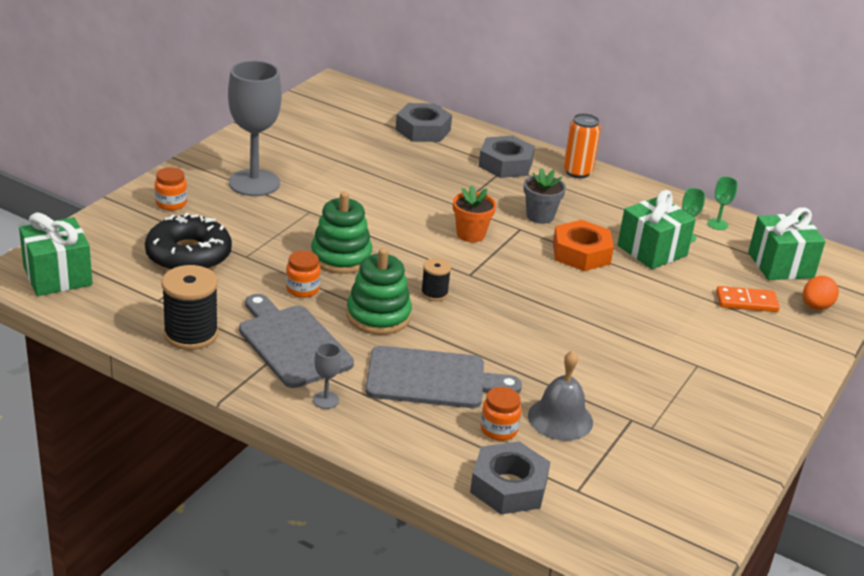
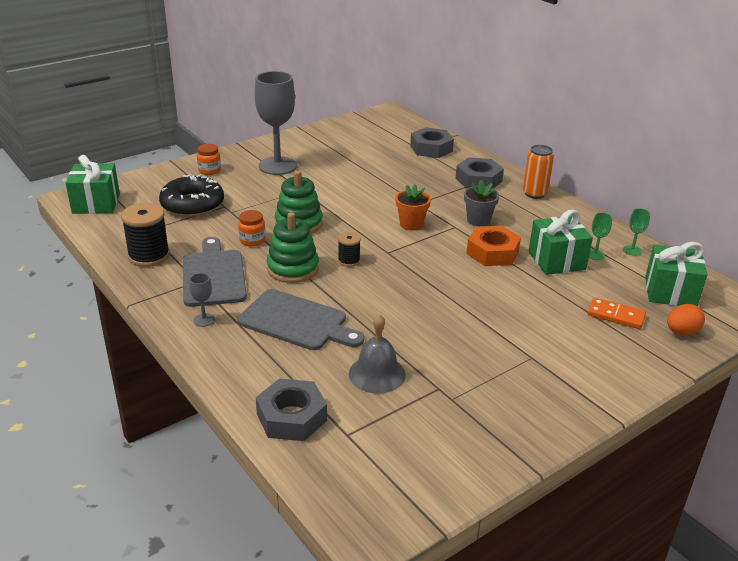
camera: 25 degrees right, 0 degrees up
orange jar [481,387,521,441] -> none

